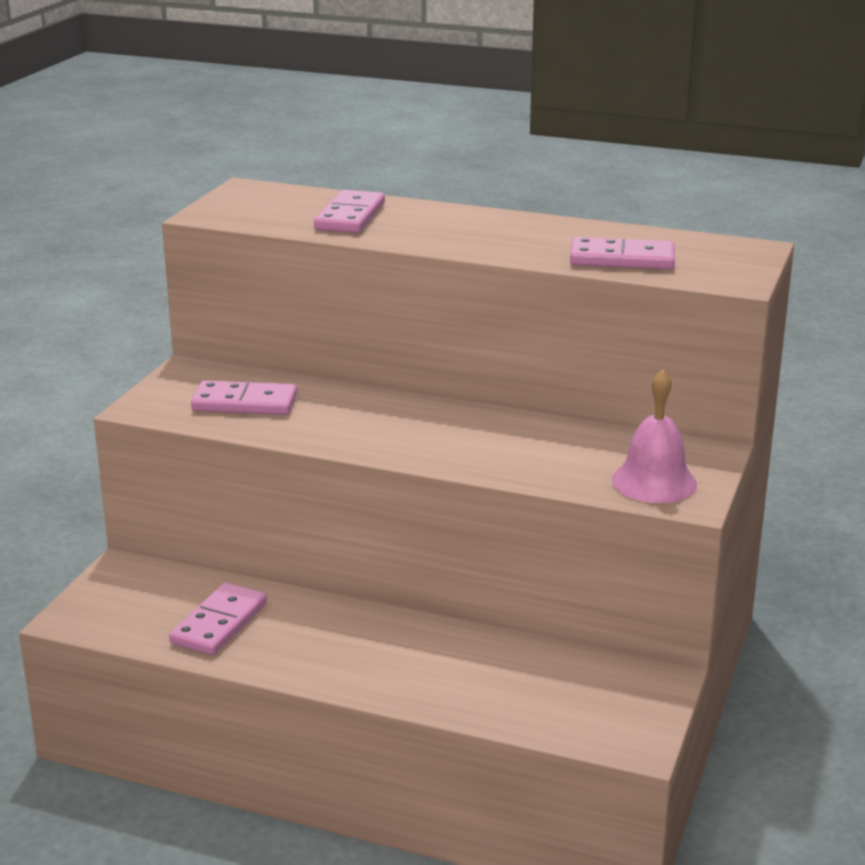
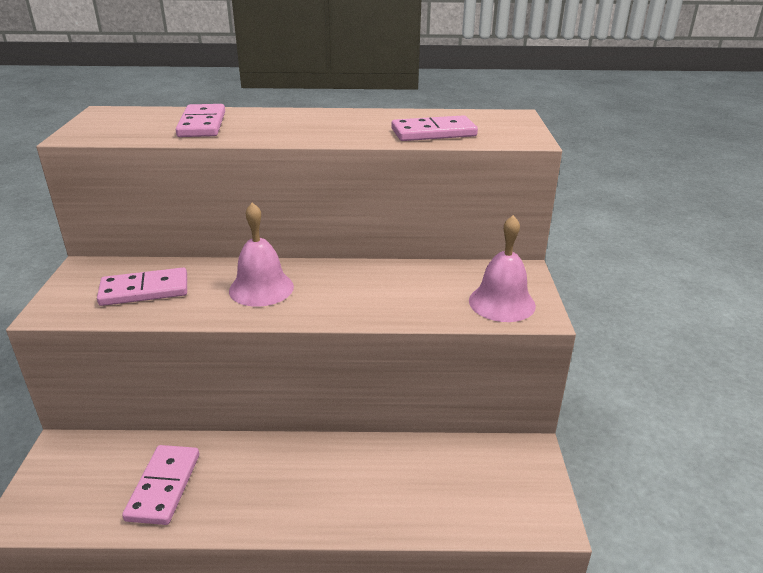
camera: 20 degrees left, 5 degrees up
none -> pink bell [229,202,294,307]

